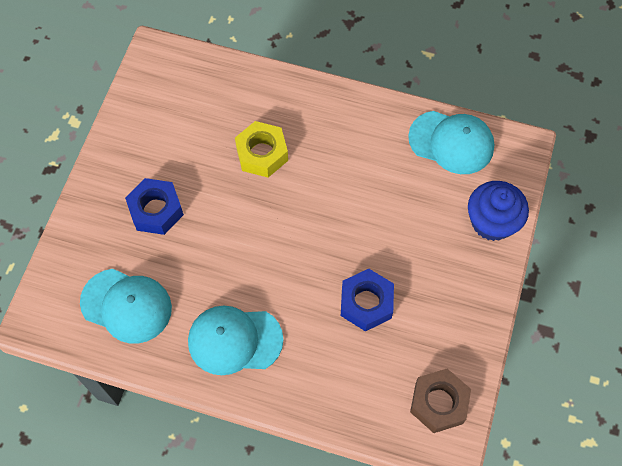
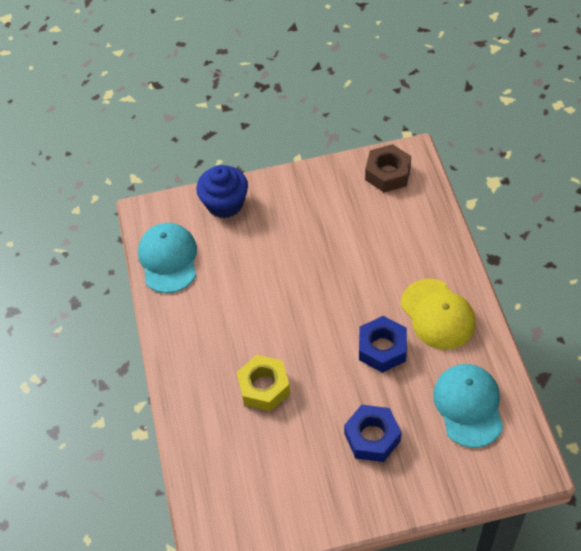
camera: 115 degrees left, 10 degrees down
turquoise cap [188,306,283,375] -> yellow cap [401,279,476,350]
blue nut [341,269,394,331] -> blue nut moved to [359,316,407,373]

